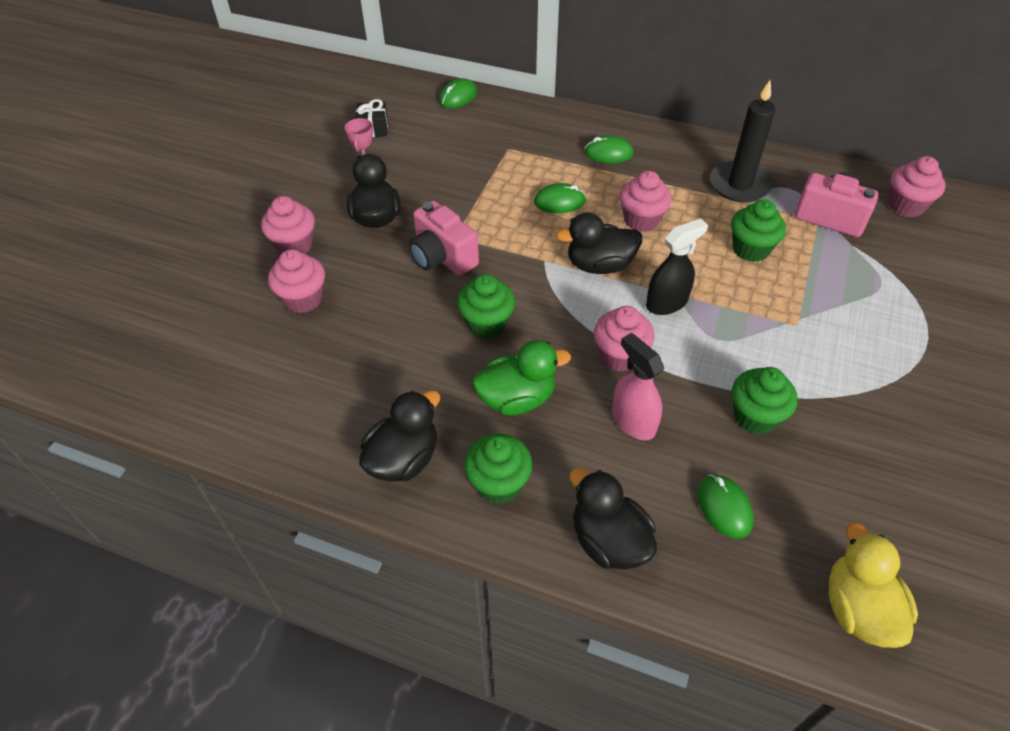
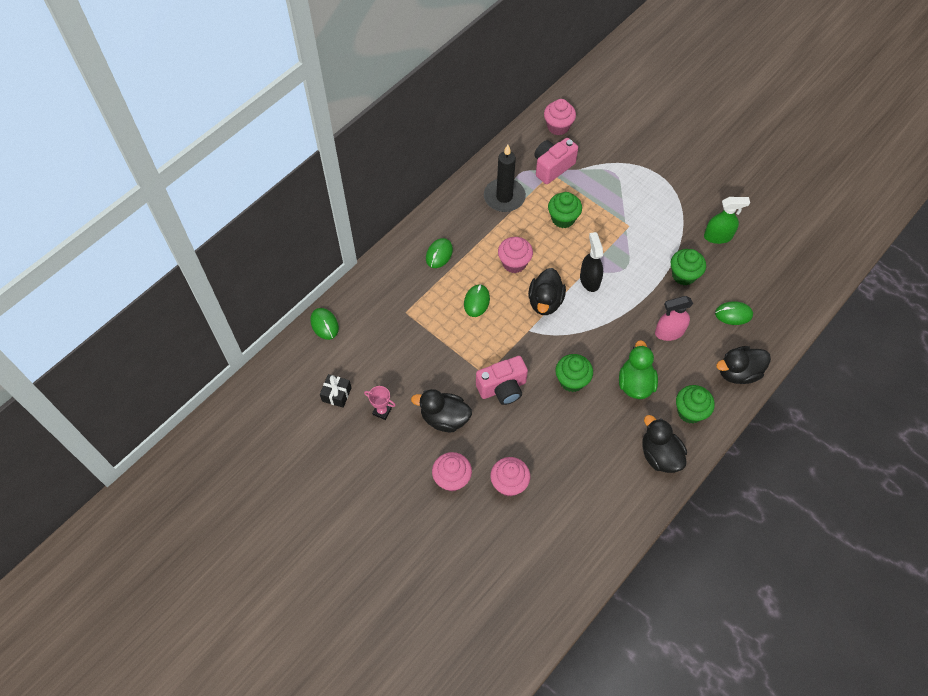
camera: 70 degrees left, 10 degrees up
pink cupcake [594,306,655,372] -> none
yellow duck [829,522,918,648] -> none
none -> green spray bottle [704,197,750,244]

